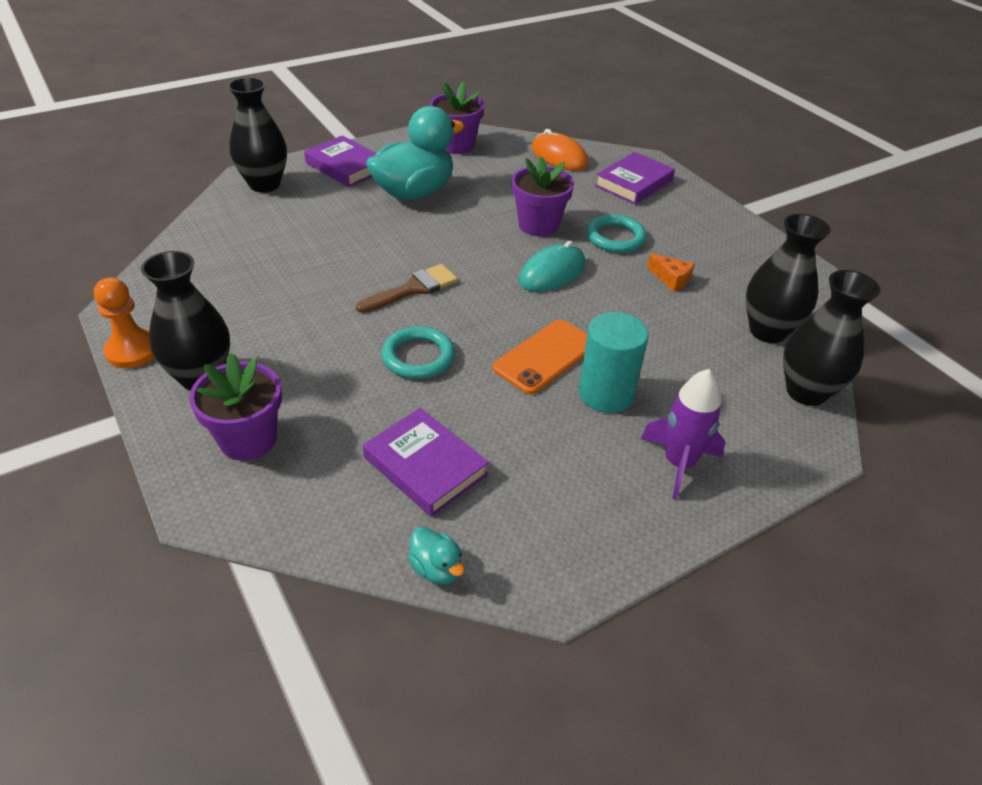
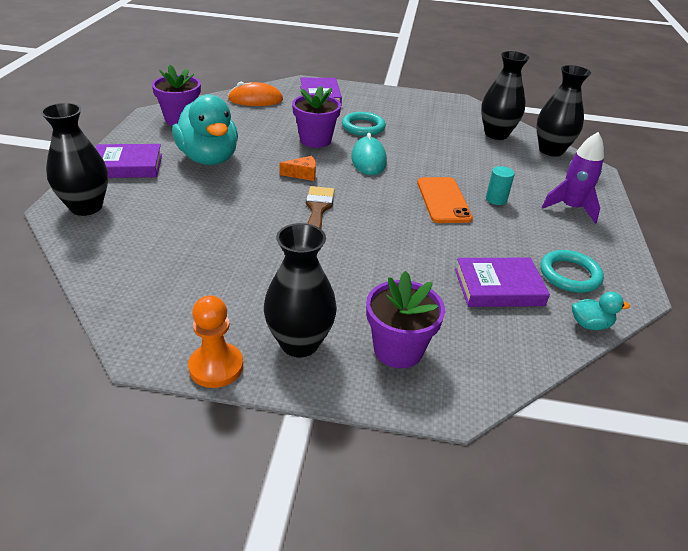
camera: 50 degrees left, 5 degrees down
turquoise duck [366,106,464,200] -> turquoise duck turned 150 degrees clockwise [172,94,238,165]
turquoise ring [382,326,455,379] -> turquoise ring moved to [540,250,604,293]
turquoise cylinder [579,312,648,413] -> turquoise cylinder [486,166,515,205], size x0.56
orange cheese [647,253,695,292] -> orange cheese moved to [280,156,316,181]

